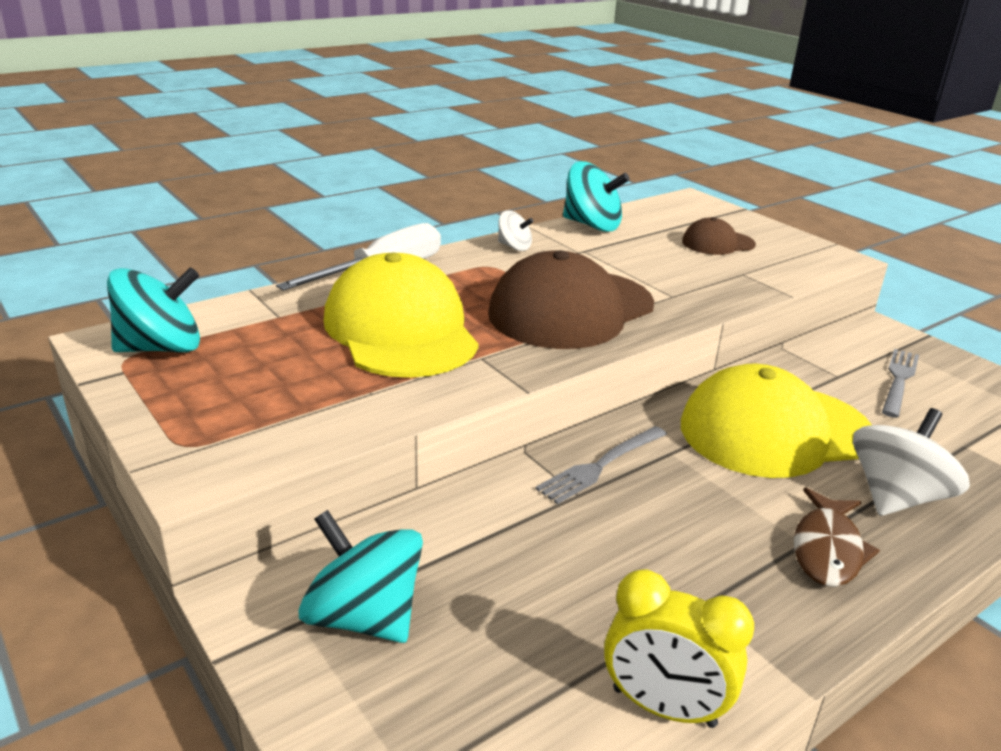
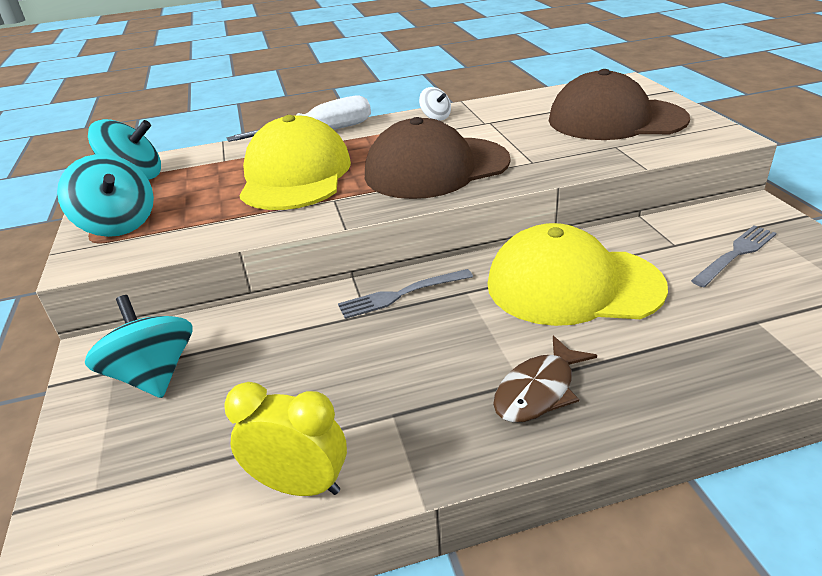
camera: 25 degrees right, 5 degrees up
turquoise spinning top [563,161,630,232] -> turquoise spinning top moved to [57,154,154,237]
yellow clock [604,570,754,728] -> yellow clock turned 150 degrees clockwise [224,382,347,496]
brown cap [682,217,756,255] -> brown cap [549,69,690,140], size x2.05
white spinning top [853,408,970,516] -> none

